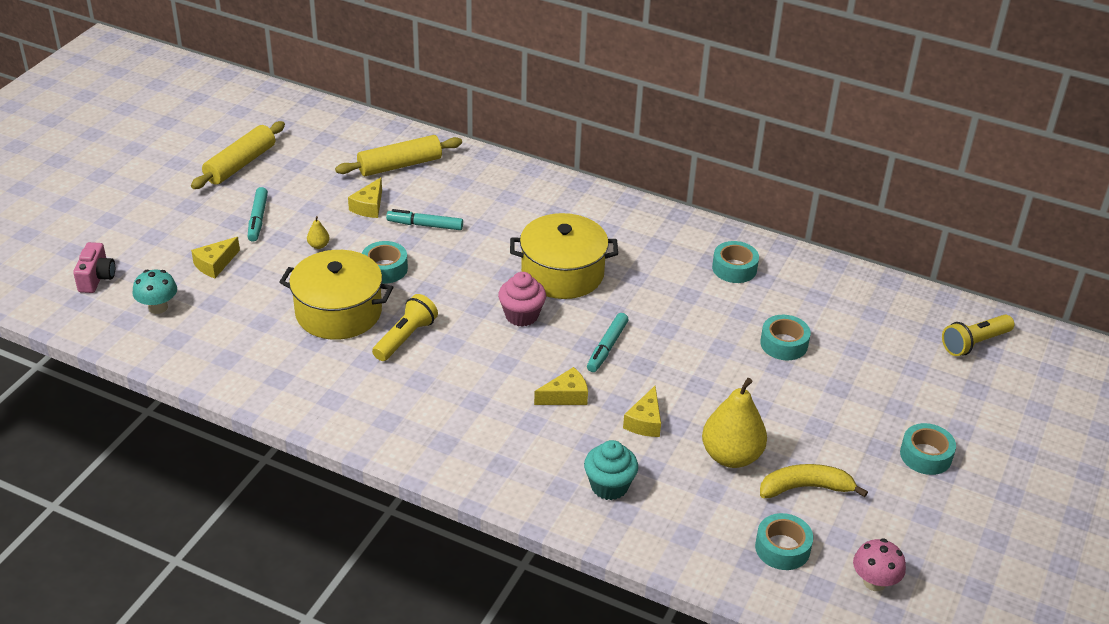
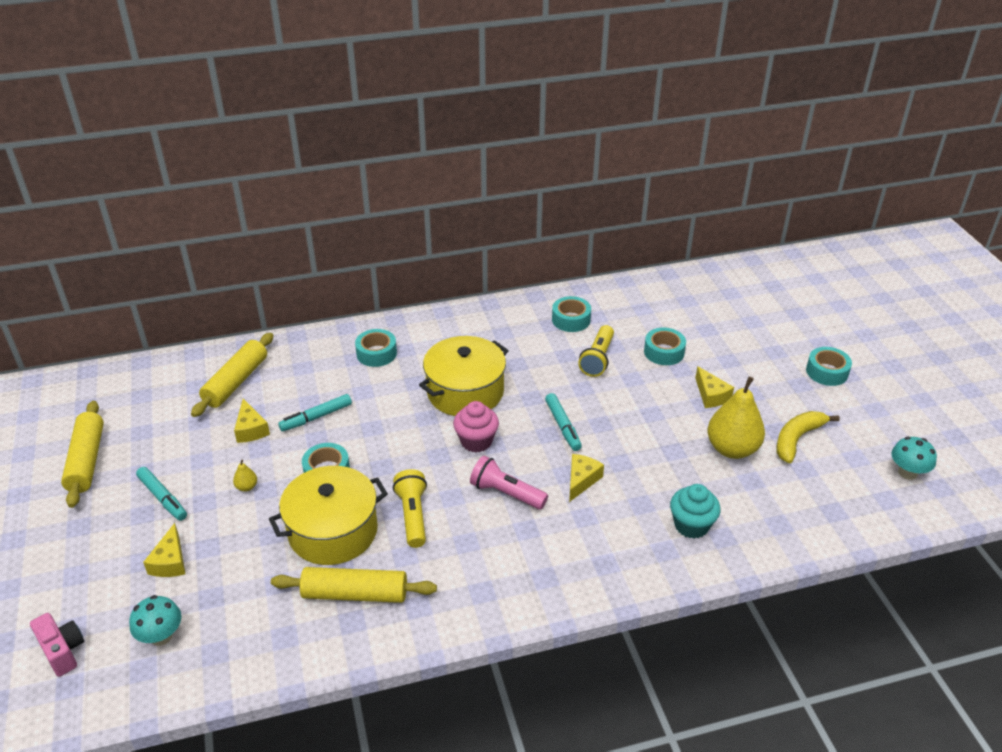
camera: 40 degrees left, 0 degrees up
yellow cheese [623,386,661,437] -> yellow cheese moved to [695,366,734,408]
turquoise tape [755,513,813,570] -> turquoise tape moved to [355,329,397,367]
pink mushroom [853,539,906,591] -> turquoise mushroom [891,437,937,480]
yellow flashlight [942,314,1014,356] -> yellow flashlight moved to [578,325,614,377]
none -> yellow rolling pin [271,567,437,603]
none -> pink flashlight [470,456,548,510]

